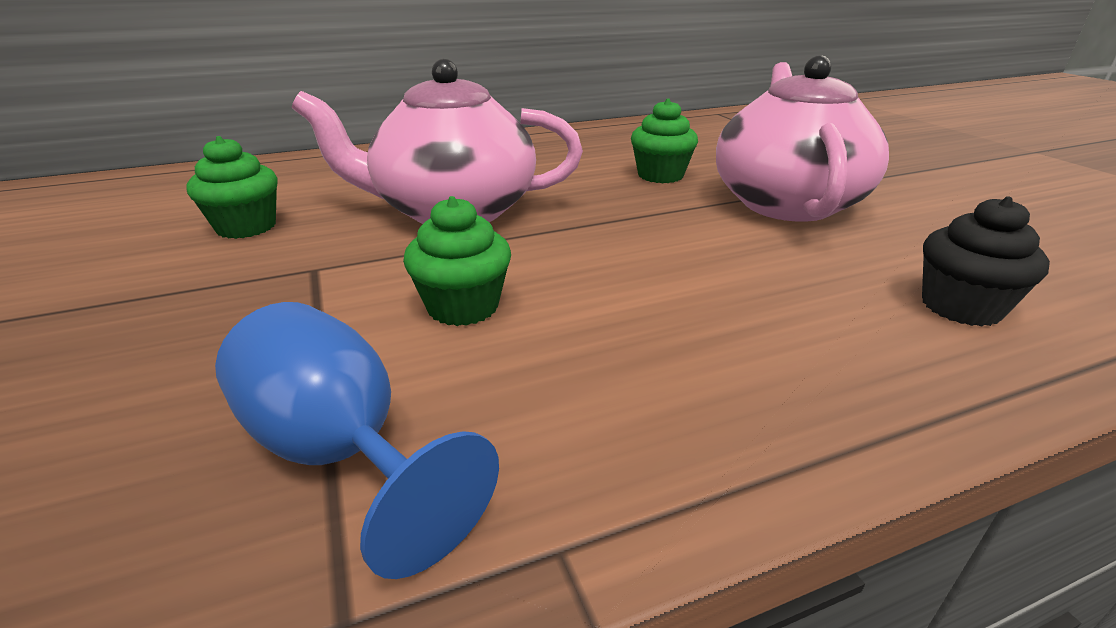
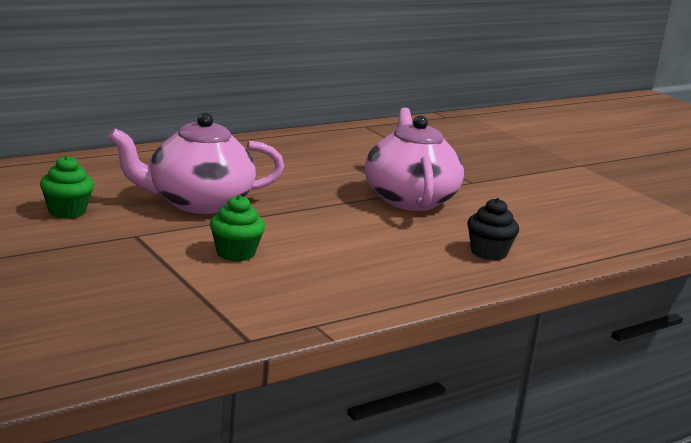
camera: 15 degrees left, 10 degrees down
blue goblet [215,302,499,579] -> none
green cupcake [631,99,698,183] -> none

